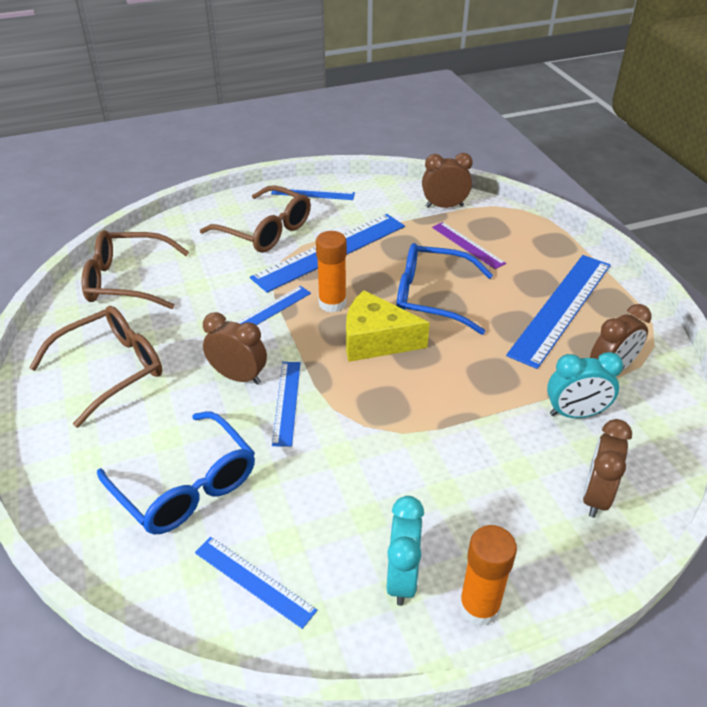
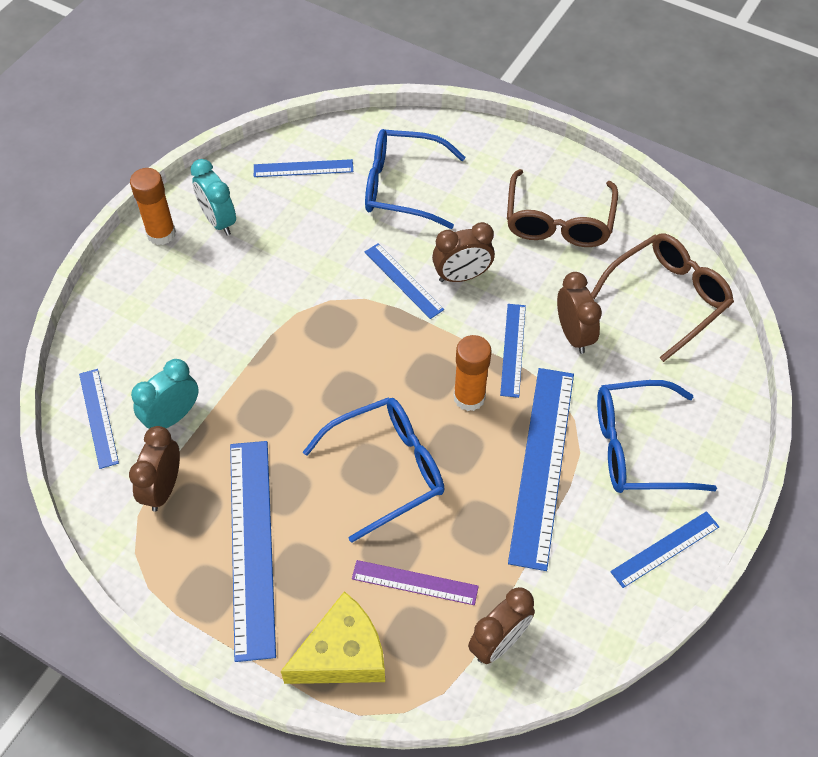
camera: 140 degrees right, 15 degrees up
brown glasses [200,185,311,253] -> blue glasses [597,380,717,493]
yellow cheese [346,290,430,362] -> yellow cheese moved to [281,591,385,684]
brown clock [583,419,632,518] -> brown clock moved to [557,272,602,354]
none -> blue ruler [79,369,119,469]

